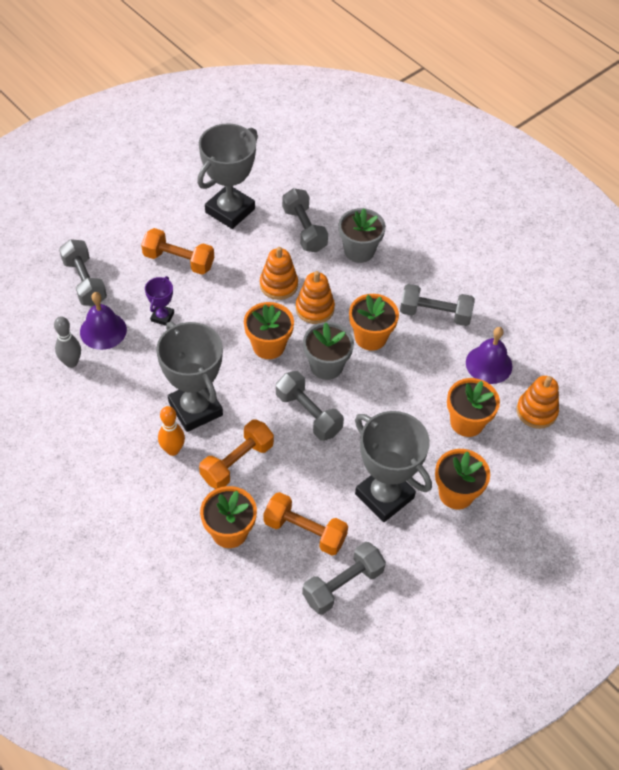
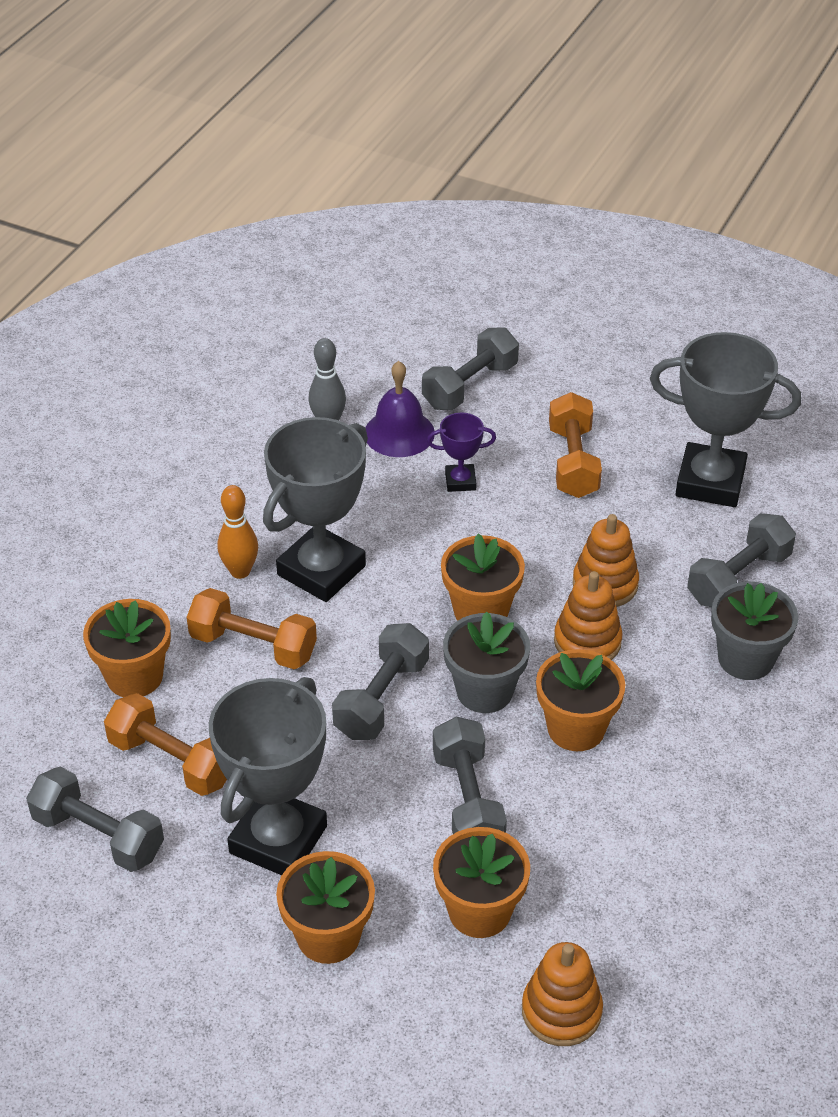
camera: 70 degrees right, 10 degrees down
orange dumbbell [264,492,348,555] -> orange dumbbell turned 60 degrees counterclockwise [104,693,227,796]
grey dumbbell [400,284,475,326] -> grey dumbbell moved to [433,717,507,834]
purple bell [466,327,512,384] -> none

